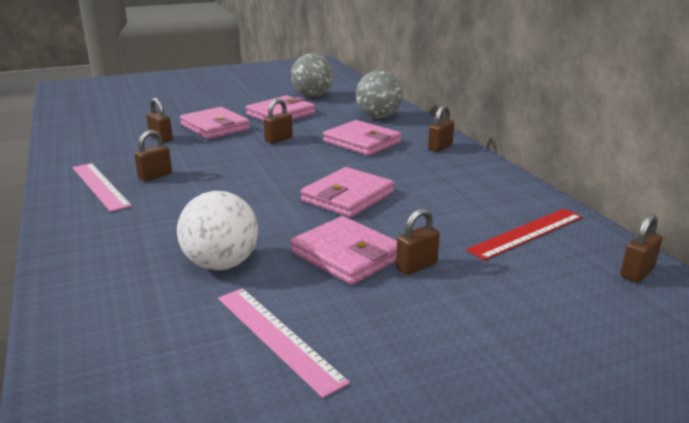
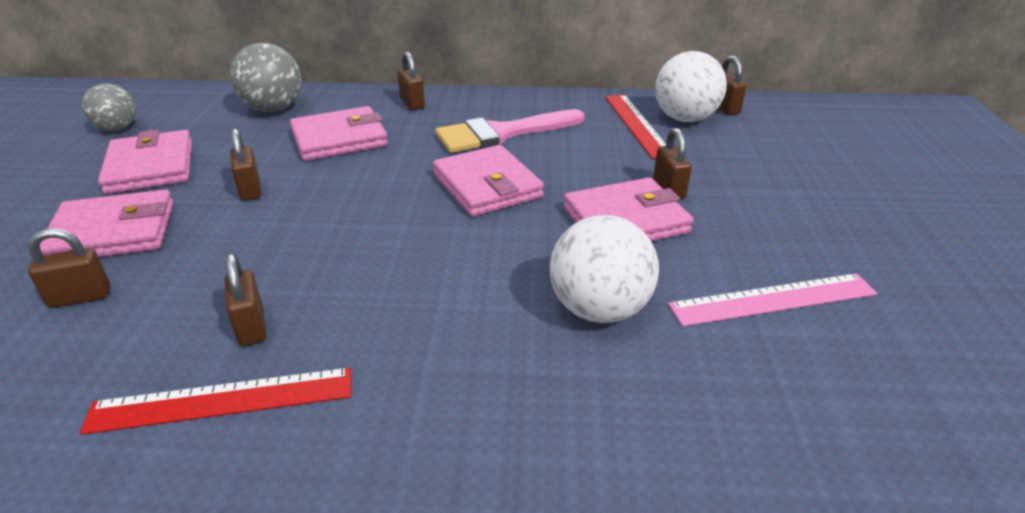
camera: 65 degrees left, 10 degrees up
pink ruler [73,163,132,212] -> red ruler [80,368,351,435]
grey ball [291,53,334,97] -> grey ball [82,84,136,131], size x0.66
none -> pink brush [435,109,585,153]
none -> white ball [655,51,727,122]

